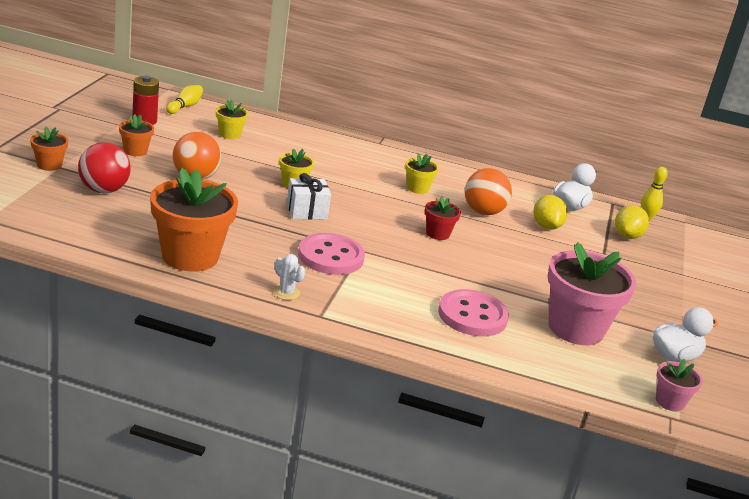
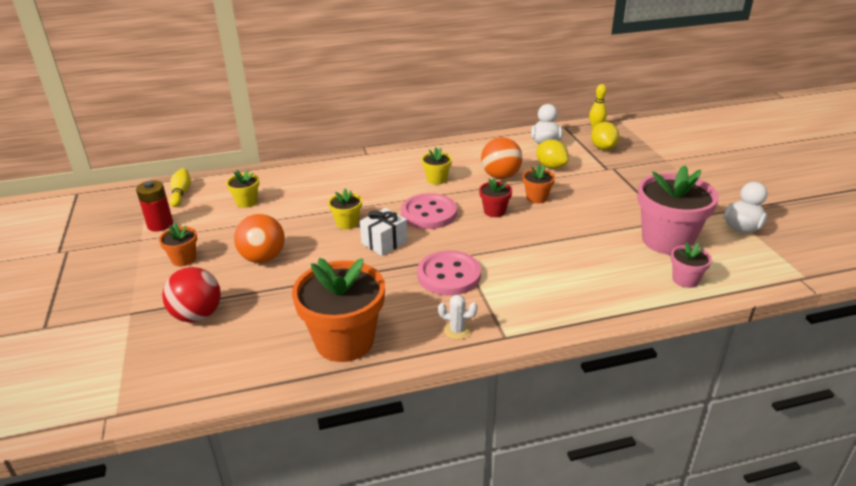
camera: 25 degrees left, 5 degrees up
orange flower pot [30,127,68,171] -> orange flower pot moved to [523,164,555,203]
pink button [438,289,509,336] -> pink button moved to [401,193,457,229]
pink flower pot [656,359,703,412] -> pink flower pot moved to [671,242,712,288]

